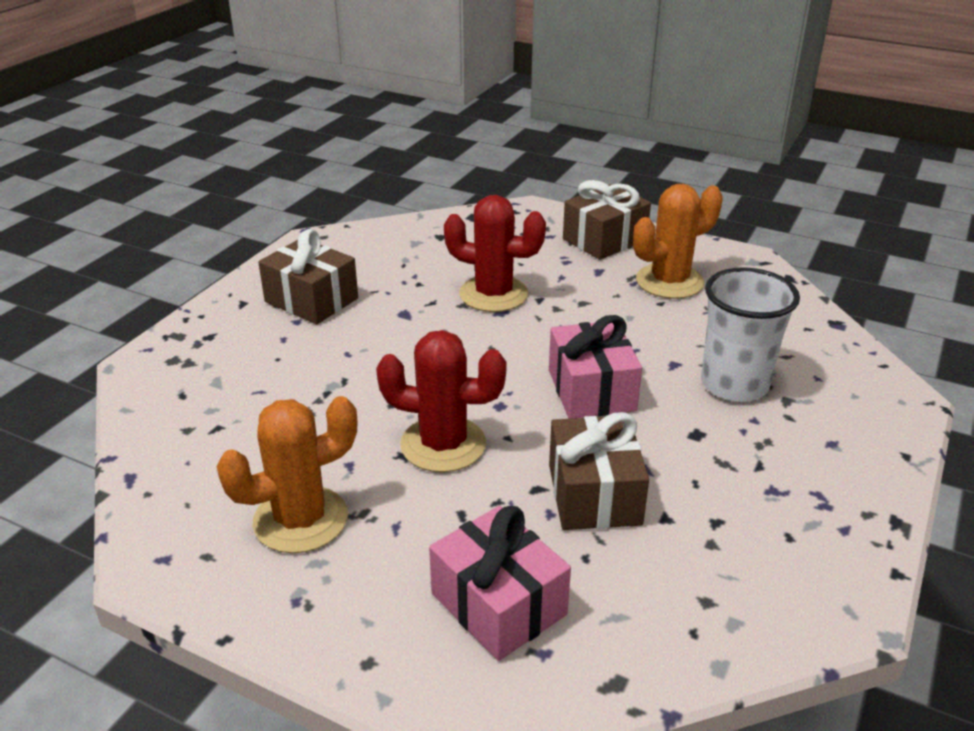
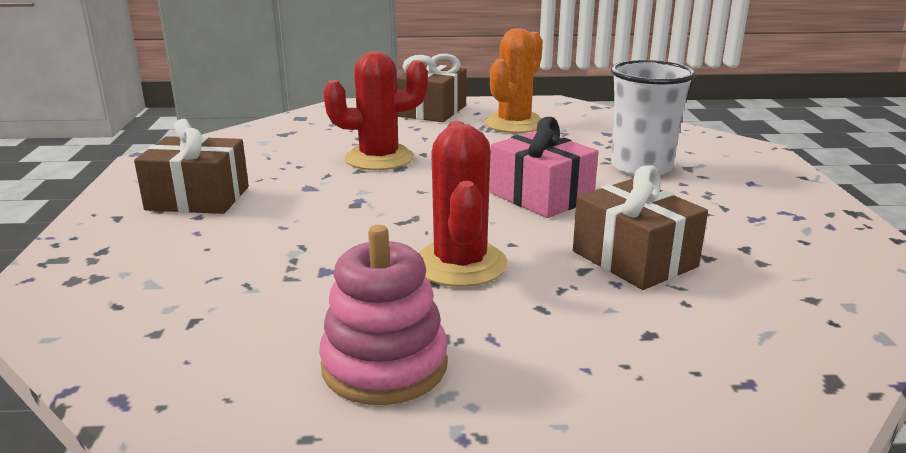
camera: 30 degrees left, 10 degrees down
orange cactus [217,396,357,553] -> pink stacking toy [319,225,448,405]
red cactus [376,330,507,472] -> red cactus turned 75 degrees counterclockwise [418,121,508,287]
pink gift [429,506,571,661] -> none

